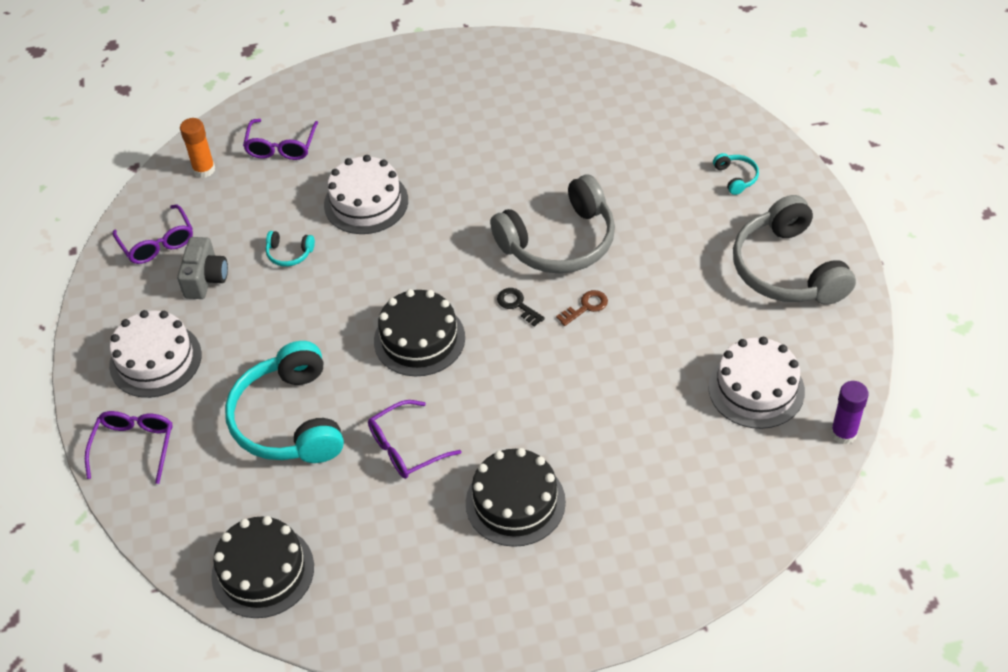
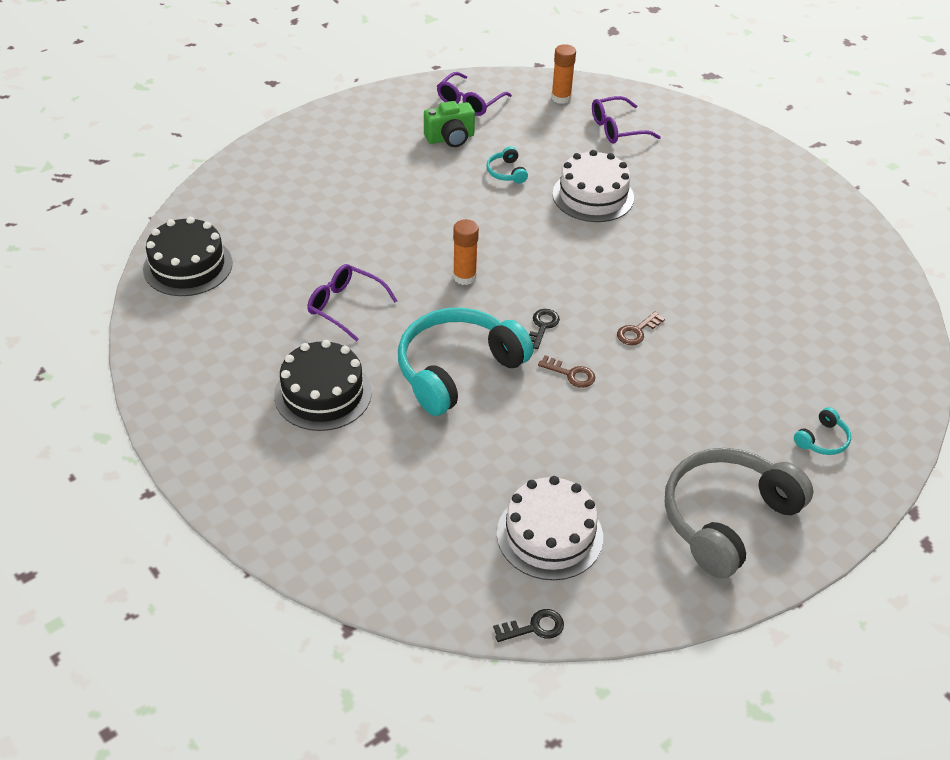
camera: 60 degrees right, 5 degrees down
purple glasses [85,411,173,484] -> none
white cake [109,310,202,398] -> none
grey camera [177,237,228,299] -> green camera [424,101,475,147]
turquoise headphones [225,341,344,463] -> turquoise headphones moved to [398,308,533,416]
black cake [374,289,465,376] -> orange glue stick [453,219,479,285]
grey headphones [490,175,615,273] -> brown key [617,312,665,345]
purple glue stick [830,381,869,444] -> black key [493,609,564,642]

